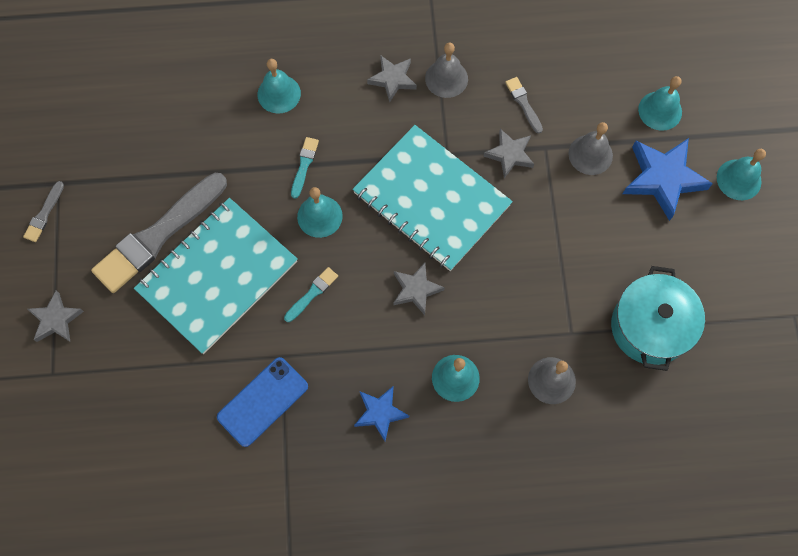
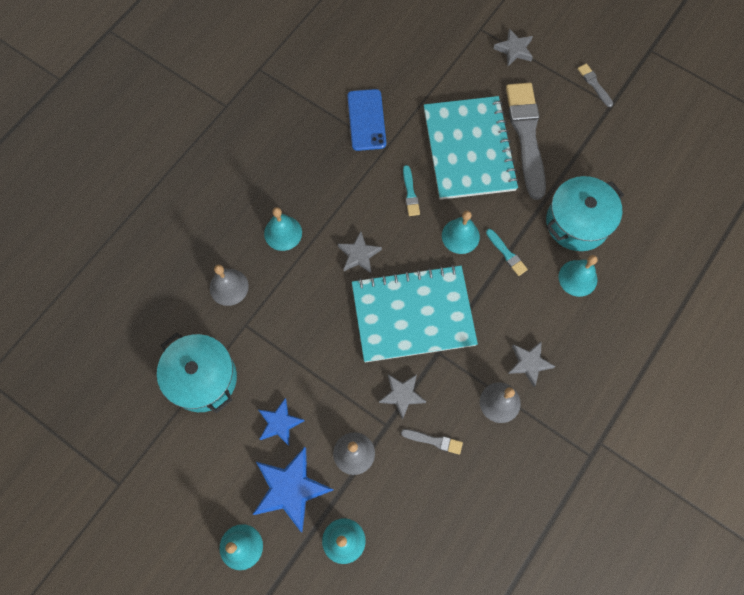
camera: 130 degrees right, 0 degrees up
blue star [354,386,409,441] -> blue star moved to [259,398,305,446]
none -> turquoise pot [546,176,624,251]

